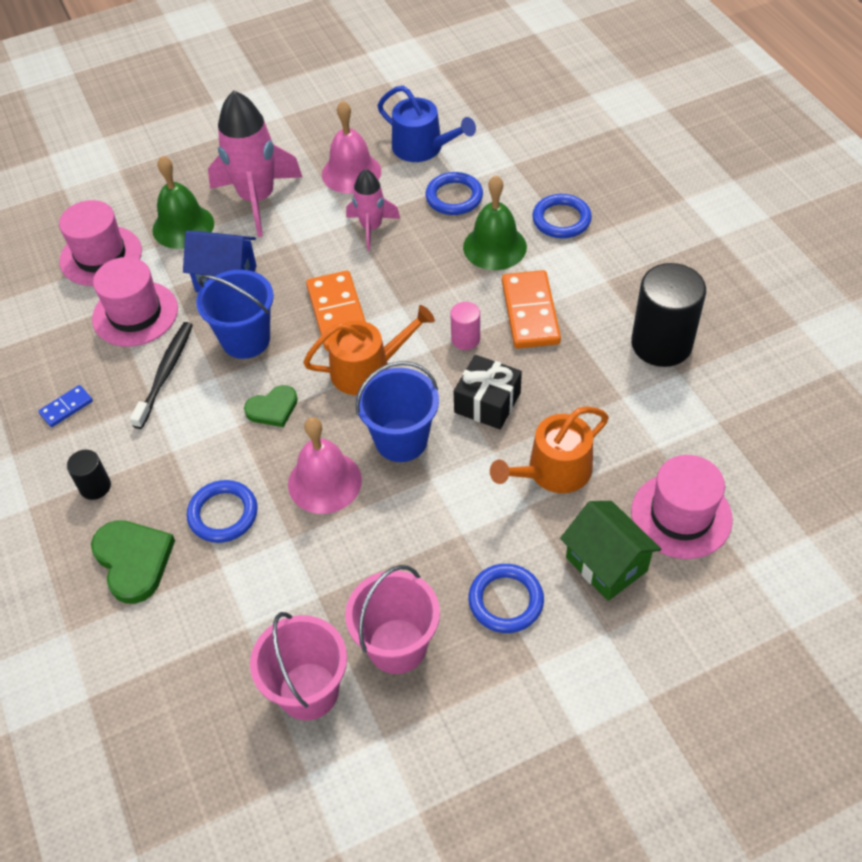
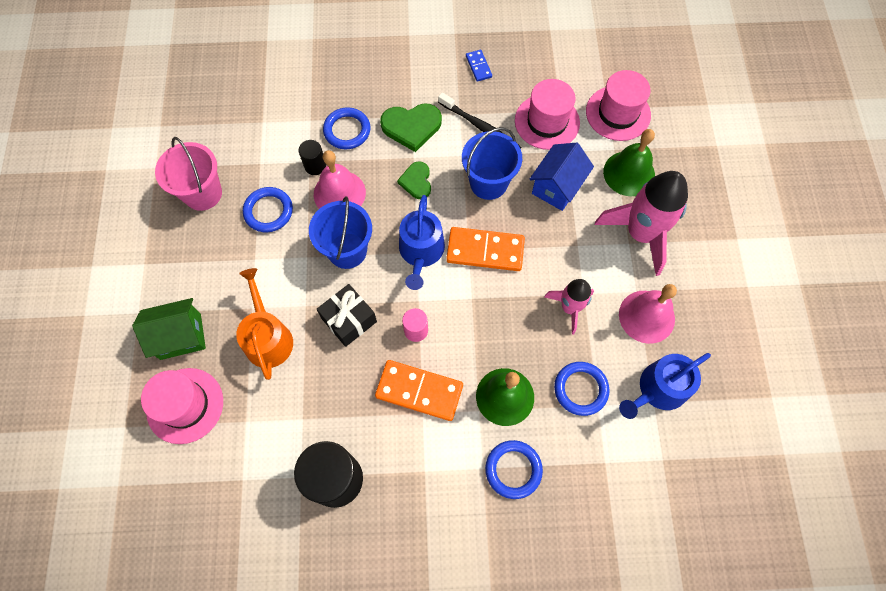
camera: 110 degrees right, 15 degrees up
black cylinder [67,450,111,500] -> black cylinder moved to [298,140,326,175]
green heart [91,520,175,604] -> green heart moved to [380,103,442,152]
pink bucket [250,612,347,720] -> none
orange watering can [303,305,435,395] -> blue watering can [399,195,445,290]
blue ring [468,564,544,633] -> blue ring moved to [243,187,293,232]

